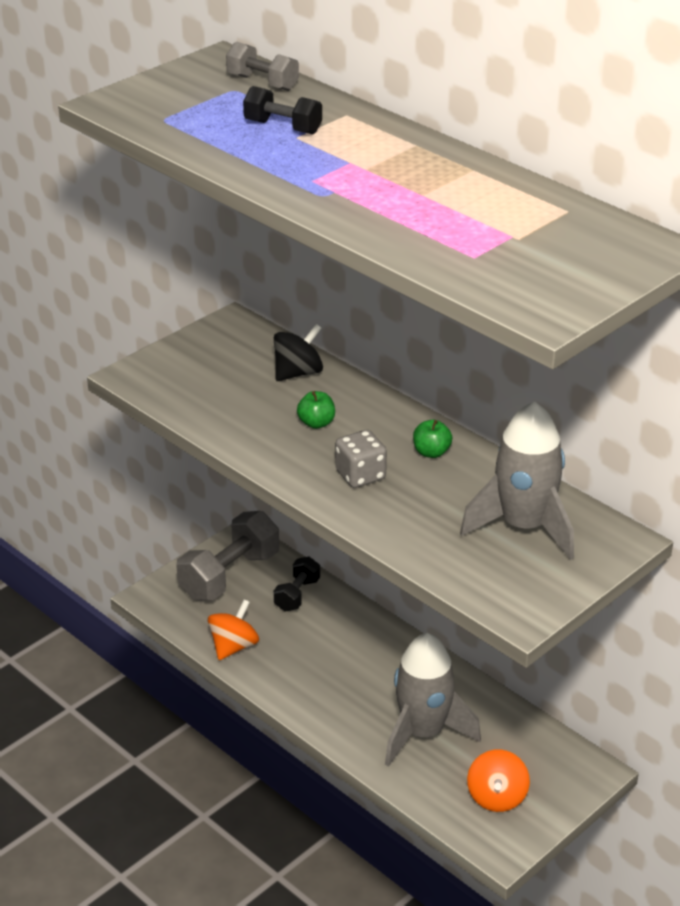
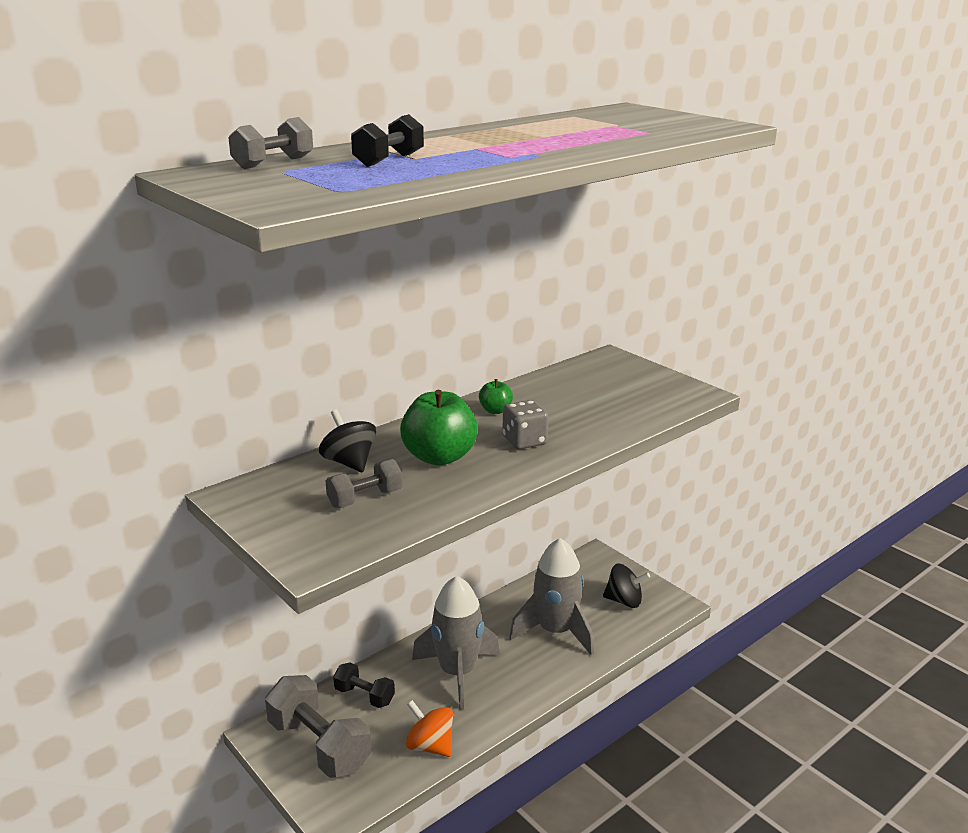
camera: 85 degrees left, 10 degrees down
green apple [297,391,335,429] -> green apple [400,389,478,466], size x2.03
grey rocket [460,401,574,560] -> grey rocket moved to [412,576,500,710]
orange spinning top [467,749,530,812] -> black spinning top [603,563,650,608]
none -> grey dumbbell [326,459,403,508]

